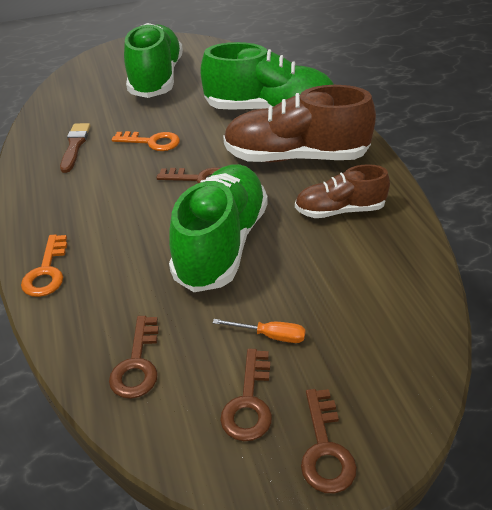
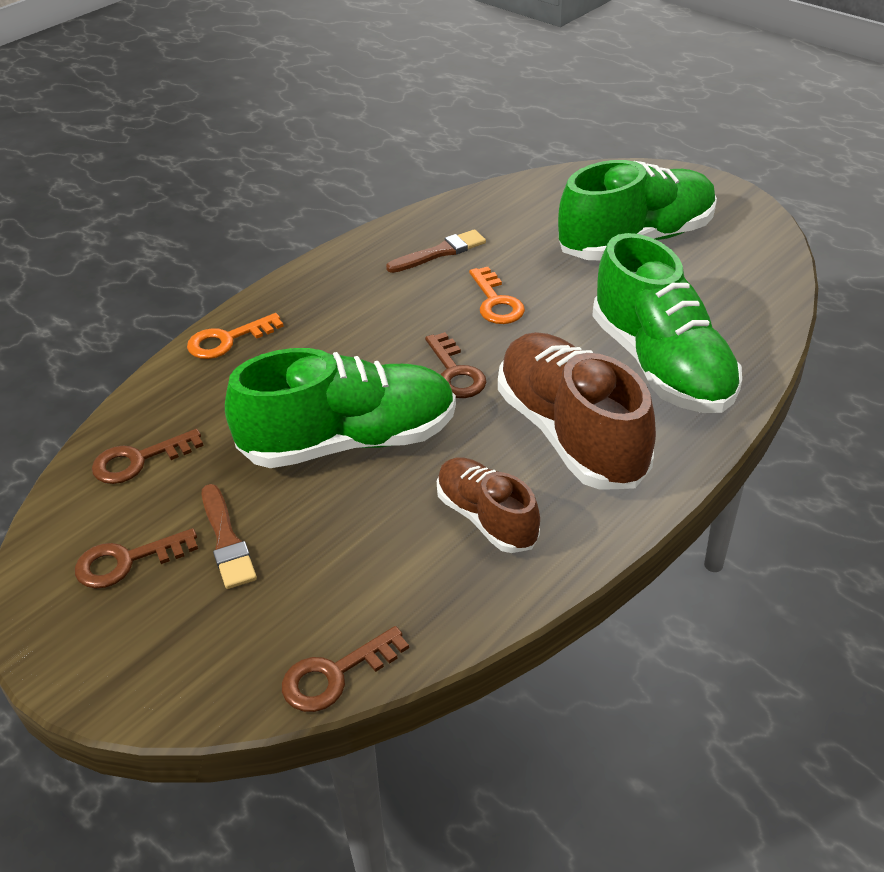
camera: 60 degrees right, 0 degrees up
orange screwdriver [213,319,305,343] -> brown brush [202,484,257,589]
brown key [301,389,357,494] -> brown key moved to [282,626,409,712]

